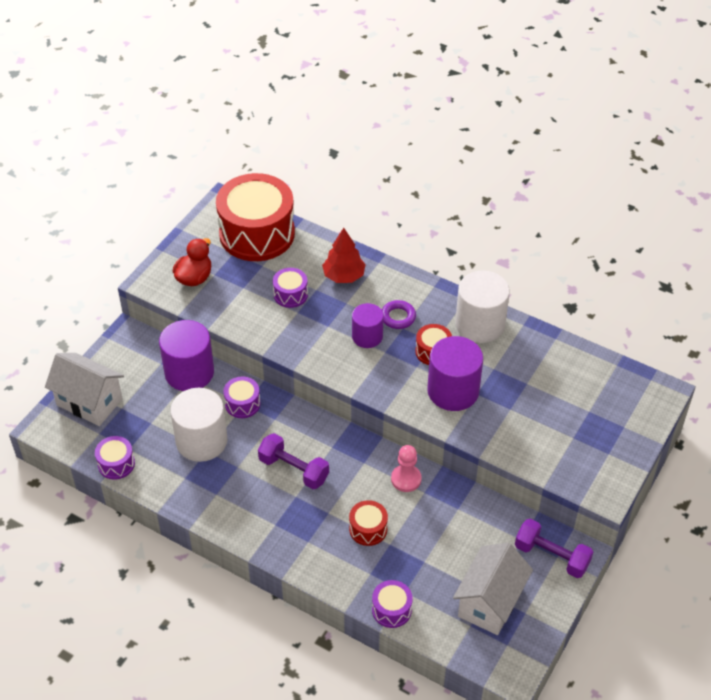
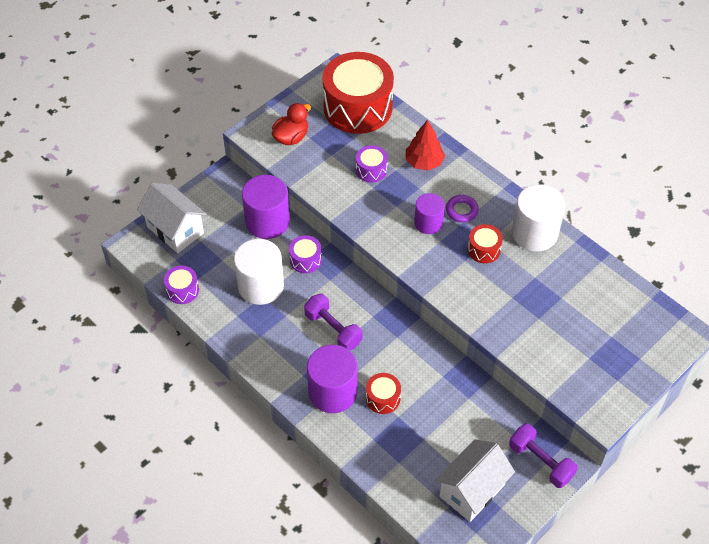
camera: 15 degrees right, 5 degrees up
purple drum [372,580,413,628] -> none
pink pawn [391,445,422,492] -> none
purple cylinder [427,336,483,411] -> purple cylinder moved to [307,345,358,413]

